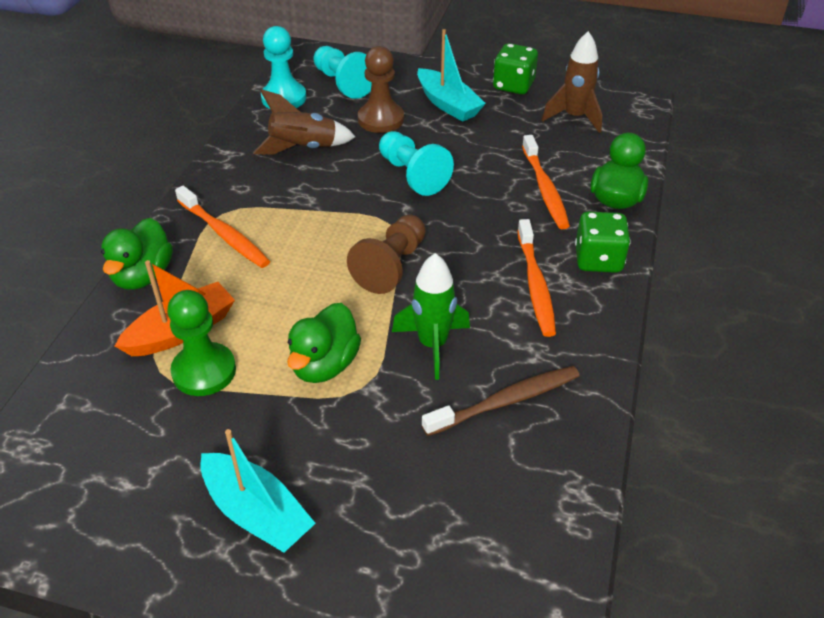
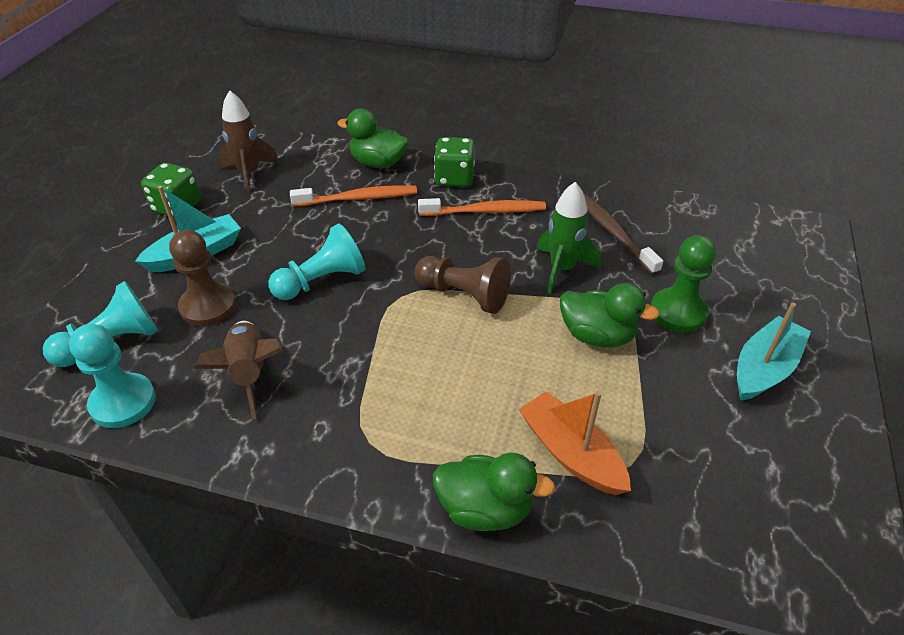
camera: 90 degrees left, 0 degrees up
green pawn [167,290,236,396] -> green pawn moved to [651,235,716,333]
orange toothbrush [175,186,270,268] -> none

